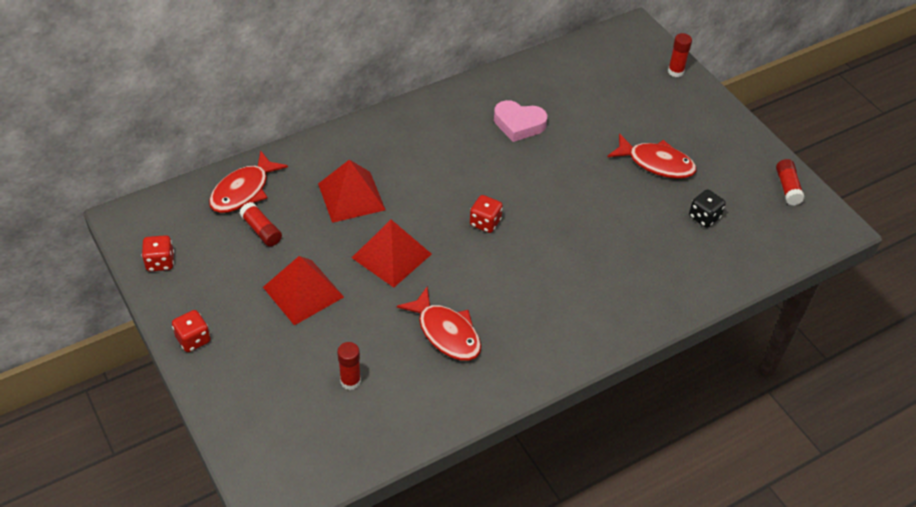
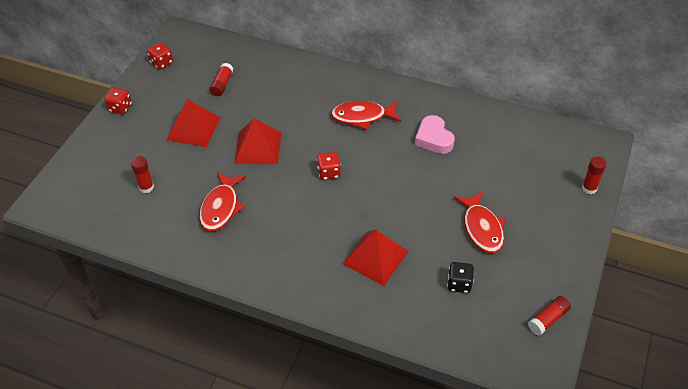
camera: 55 degrees right, 0 degrees up
red fish [209,150,288,213] -> red fish moved to [331,101,401,130]
red pyramid [318,160,385,223] -> red pyramid moved to [343,230,408,286]

